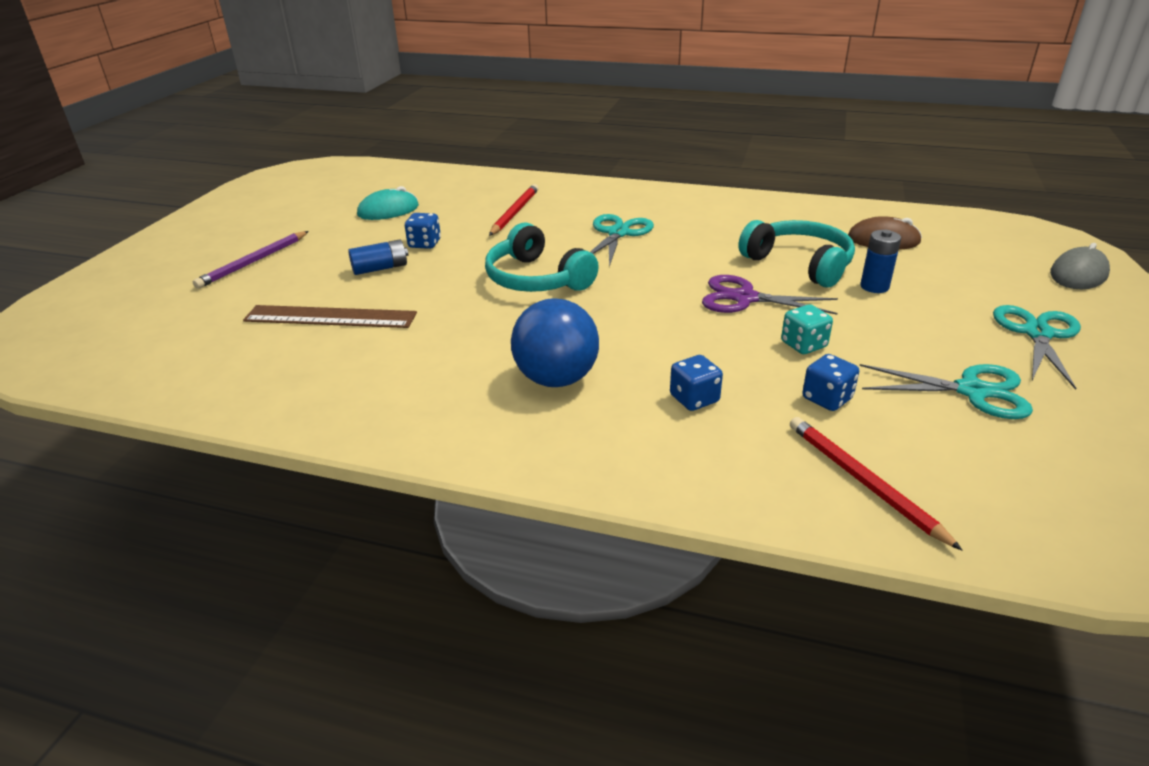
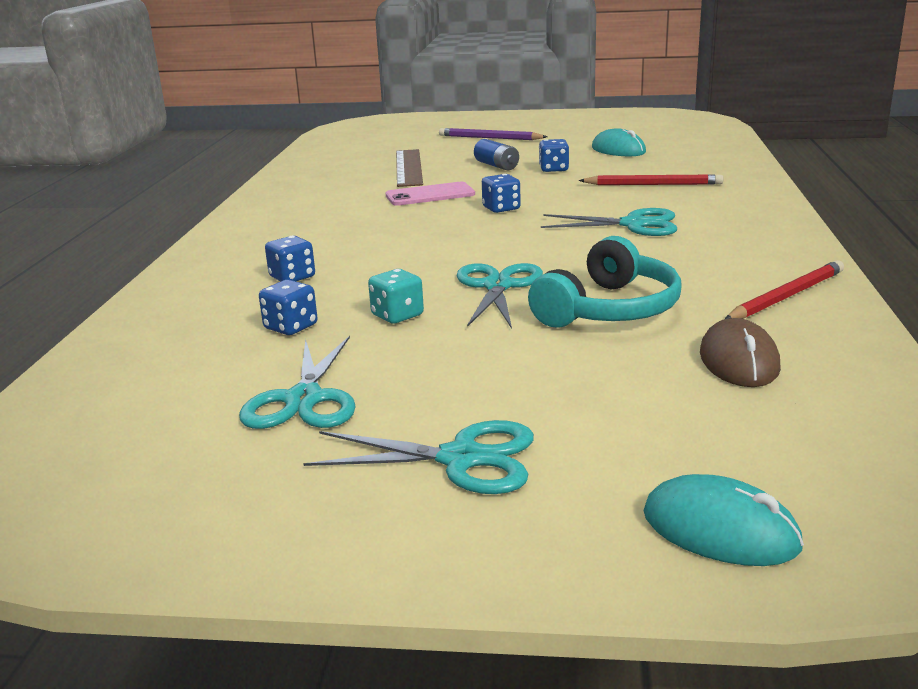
camera: 80 degrees right, 10 degrees down
turquoise headphones [485,222,599,292] -> blue dice [482,174,521,213]
blue ball [511,298,599,387] -> none
purple scissors [702,275,838,314] -> turquoise scissors [456,263,543,329]
red pencil [790,417,963,551] -> red pencil moved to [725,260,844,319]
blue battery [860,230,901,293] -> none
grey mouse [1050,243,1110,289] -> turquoise mouse [643,474,804,566]
none -> pink phone [386,182,475,206]

